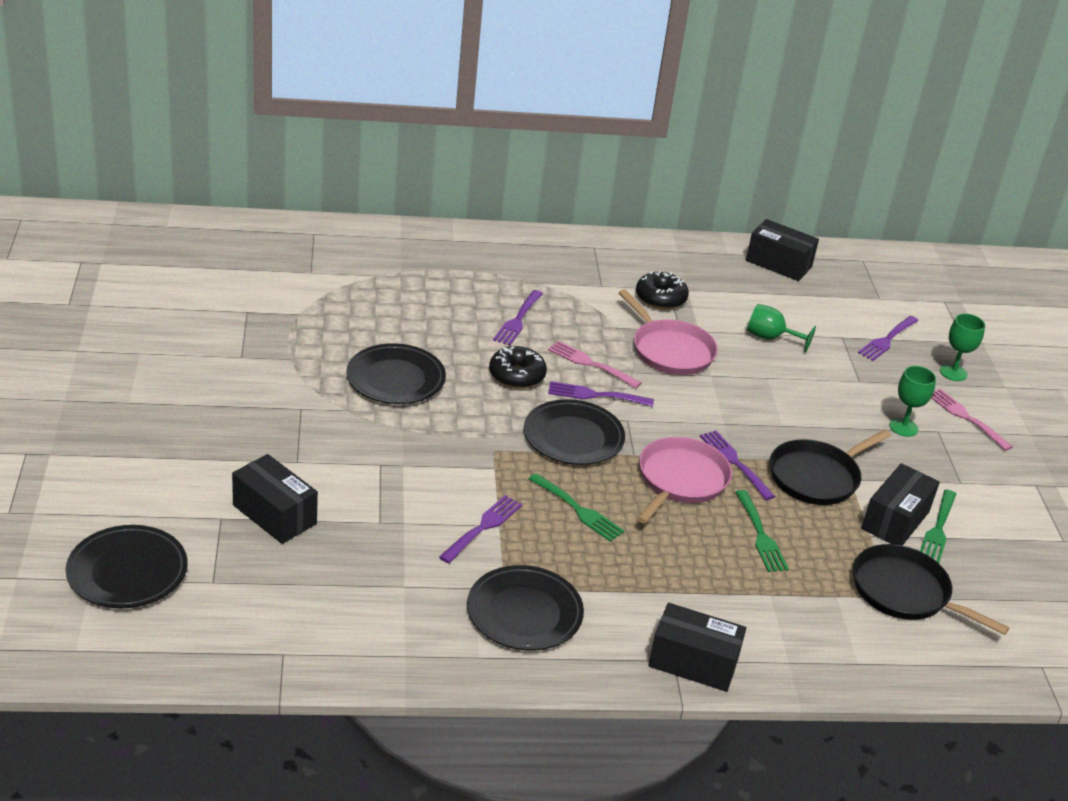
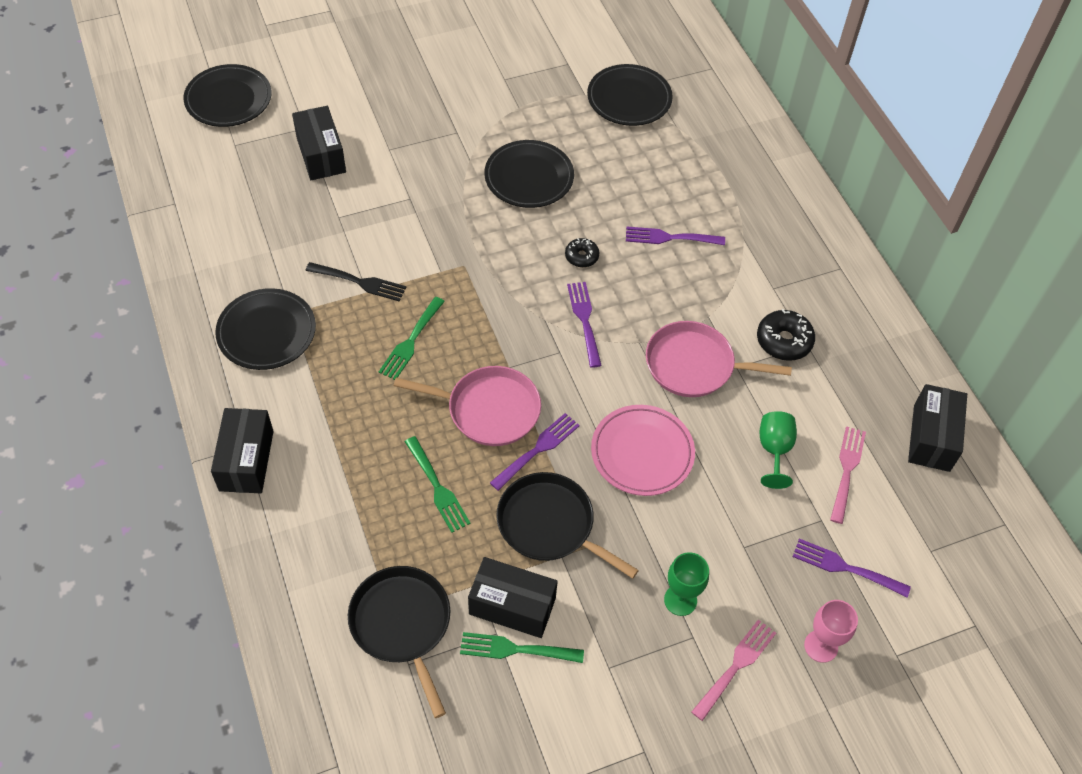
camera: 75 degrees right, 20 degrees up
black box [232,454,318,544] -> black box turned 45 degrees counterclockwise [292,106,346,180]
purple fork [439,495,522,563] -> black fork [305,262,406,302]
black donut [489,346,547,389] -> black donut [565,238,599,268], size x0.62
black plate [524,399,625,465] -> black plate moved to [587,64,673,126]
pink fork [548,341,641,388] -> pink fork moved to [830,426,866,524]
pink pan [618,289,718,375] -> pink pan turned 60 degrees clockwise [646,321,792,397]
green fork [735,490,789,572] -> green fork turned 90 degrees counterclockwise [404,436,471,533]
black pan [853,544,1009,635] -> black pan turned 45 degrees counterclockwise [348,566,450,718]
green goblet [940,314,985,381] -> pink goblet [804,600,858,663]
none -> pink plate [591,405,695,496]

